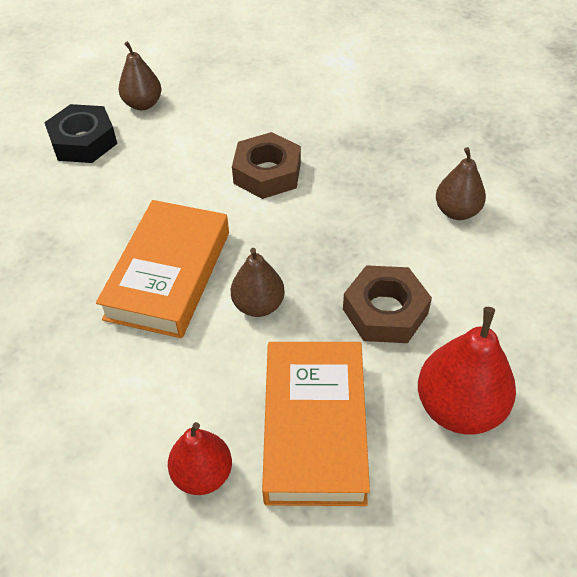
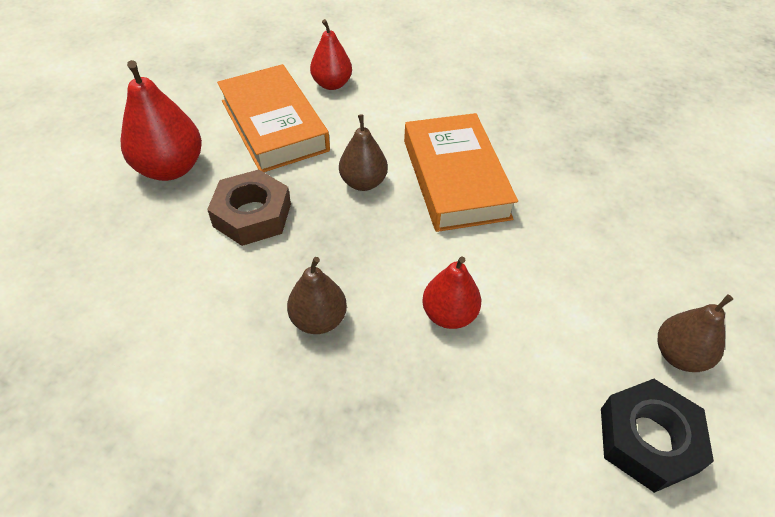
camera: 150 degrees right, 0 degrees up
black nut [44,104,117,163] -> black nut moved to [601,379,714,493]
brown nut [232,132,301,199] -> red pear [422,257,481,329]
brown pear [436,147,486,220] -> brown pear moved to [287,257,347,334]

